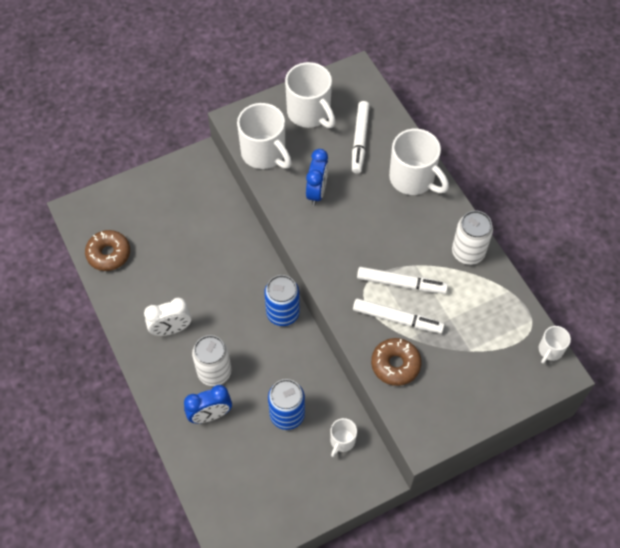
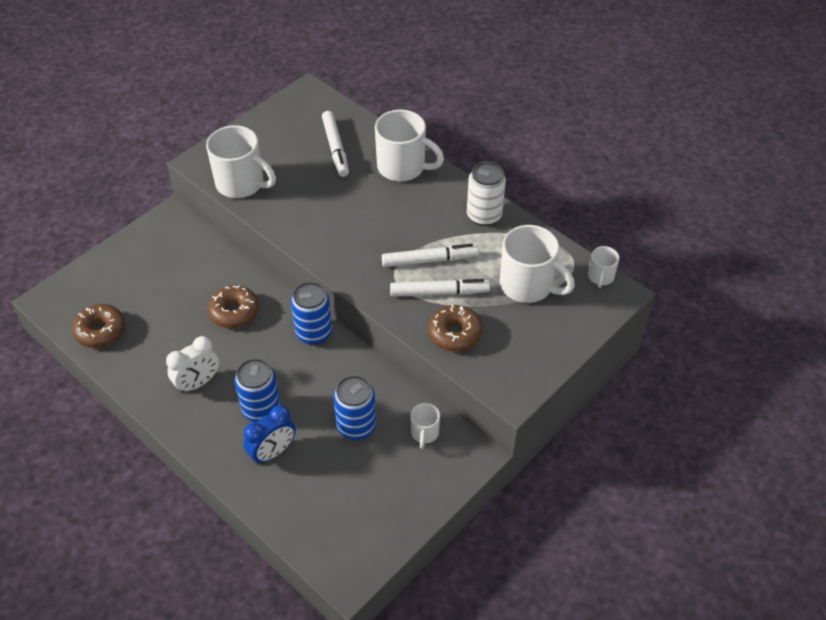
camera: 20 degrees left, 10 degrees down
white can [192,335,231,386] -> blue can [234,358,281,422]
white mug [285,62,335,128] -> white mug moved to [500,225,575,303]
blue clock [306,149,328,206] -> none
none -> brown donut [208,285,259,328]

